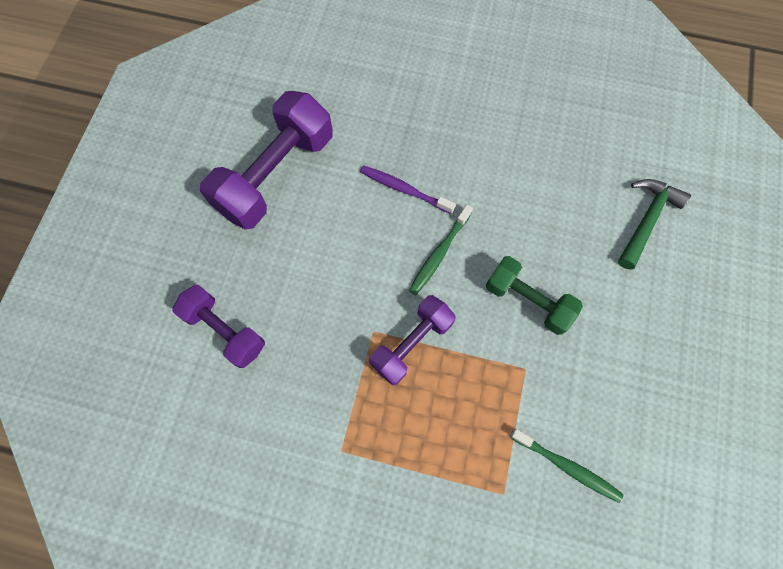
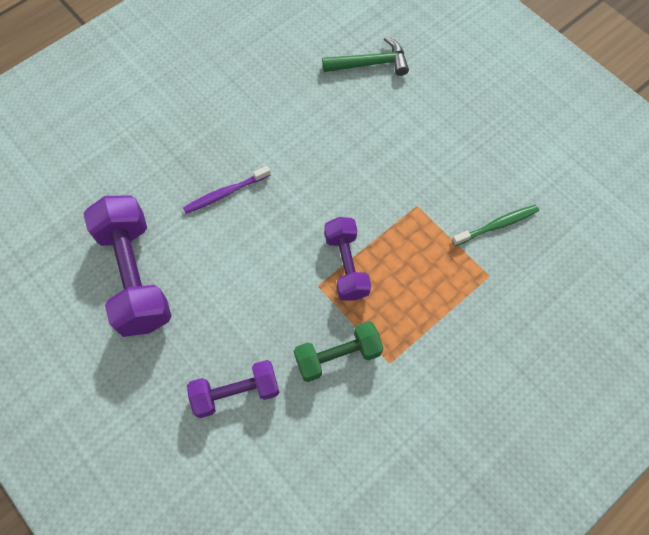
camera: 55 degrees left, 5 degrees down
green toothbrush [409,205,473,295] -> none
green dumbbell [486,256,583,335] -> green dumbbell moved to [294,321,383,382]
green hammer [618,179,691,270] -> green hammer turned 105 degrees clockwise [322,36,409,76]

